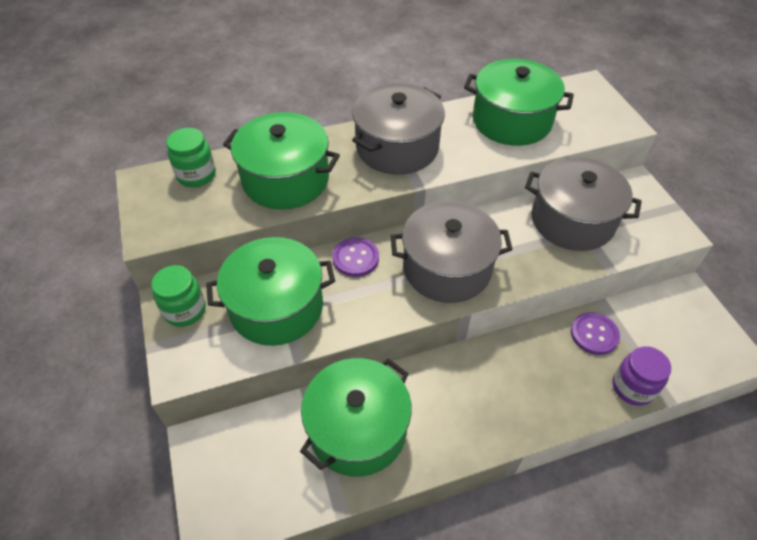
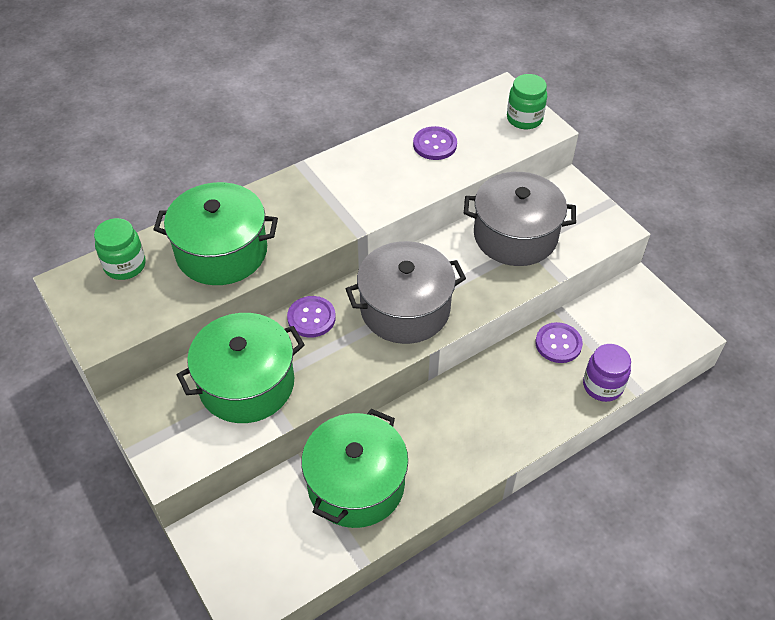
camera: 15 degrees left, 0 degrees up
green jar [151,265,206,327] -> green jar moved to [507,74,547,129]
grey pot [352,83,445,175] -> none
green pot [464,59,574,146] -> purple button [413,126,457,160]

